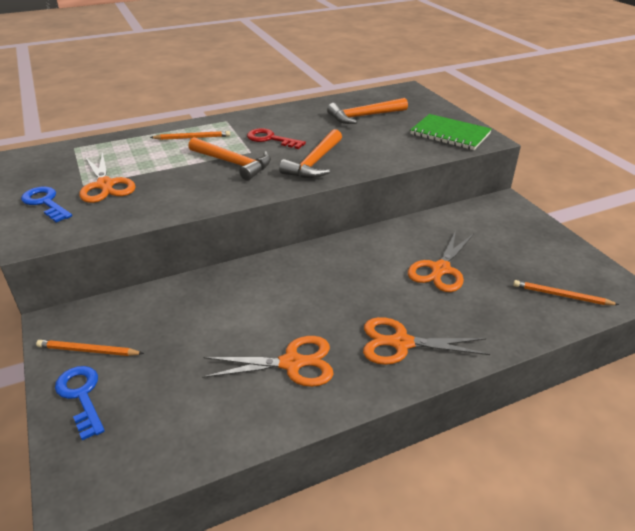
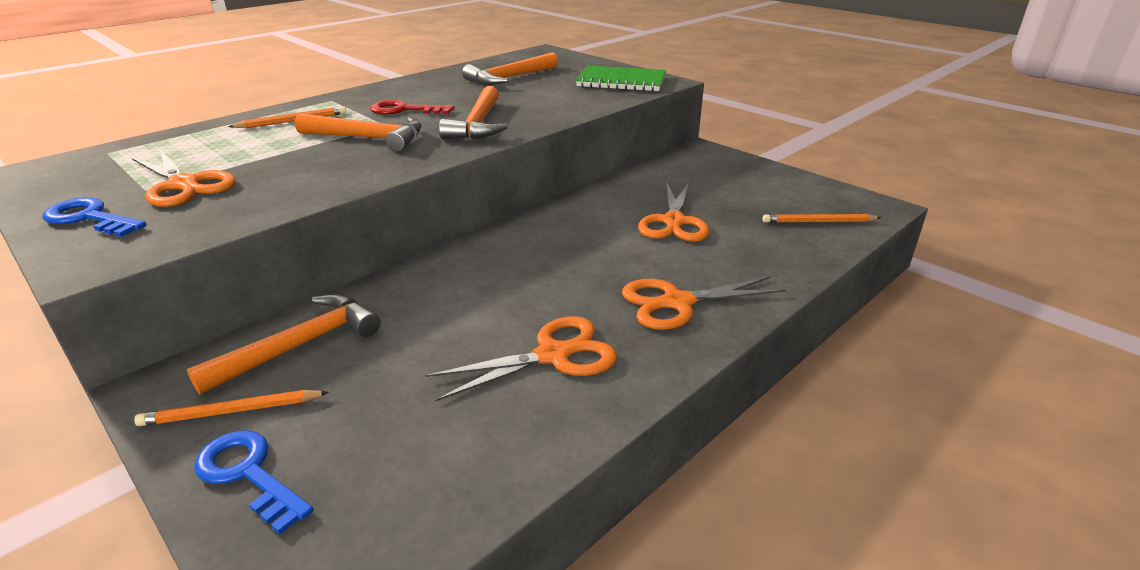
camera: 20 degrees left, 5 degrees down
none -> orange hammer [187,294,381,395]

